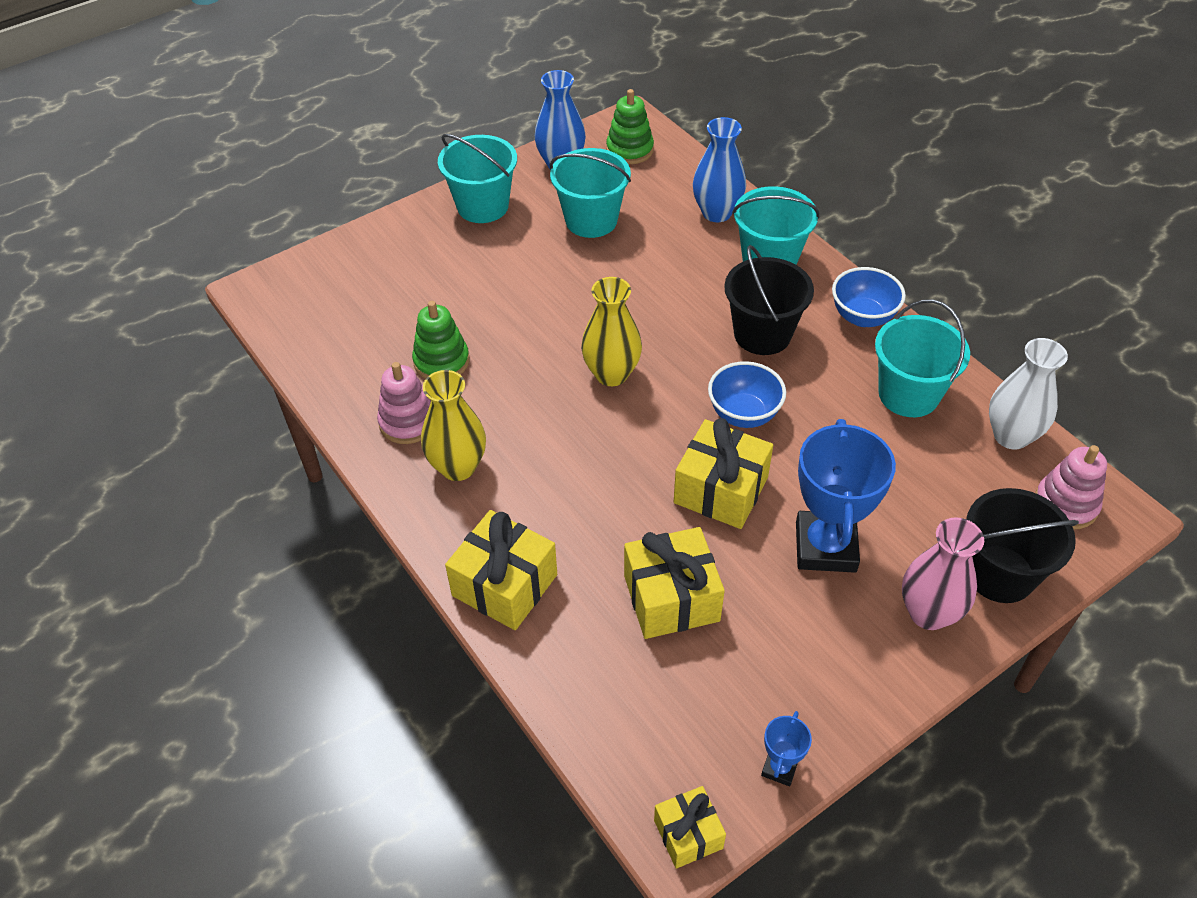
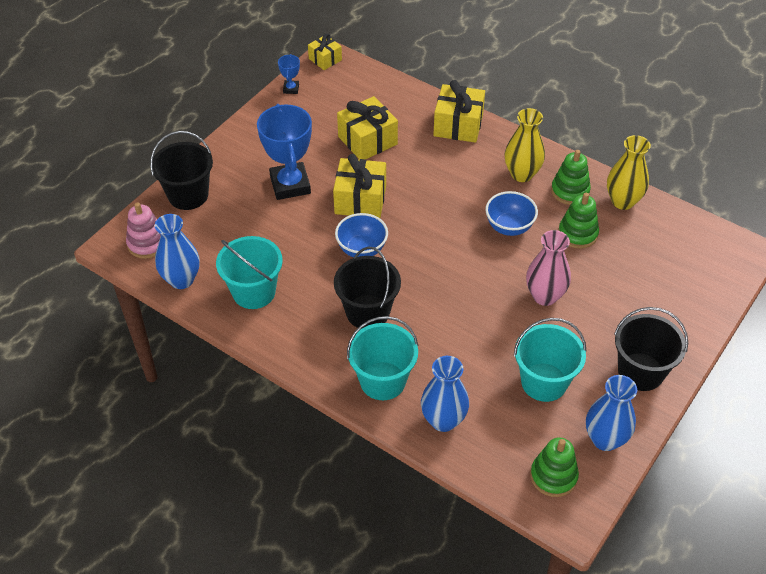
camera: 160 degrees right, 0 degrees up
pink stacking toy [377,362,431,444] -> green stacking toy [551,150,591,205]
turquoise bucket [438,134,517,223] -> black bucket [614,307,688,391]
yellow vase [581,277,642,386] -> yellow vase moved to [607,135,651,210]
blue bowl [832,267,906,327] -> blue bowl moved to [485,191,538,236]
pink vase [902,517,984,630] -> pink vase moved to [526,230,571,306]
white vase [989,338,1068,449] -> blue vase [155,214,199,289]

